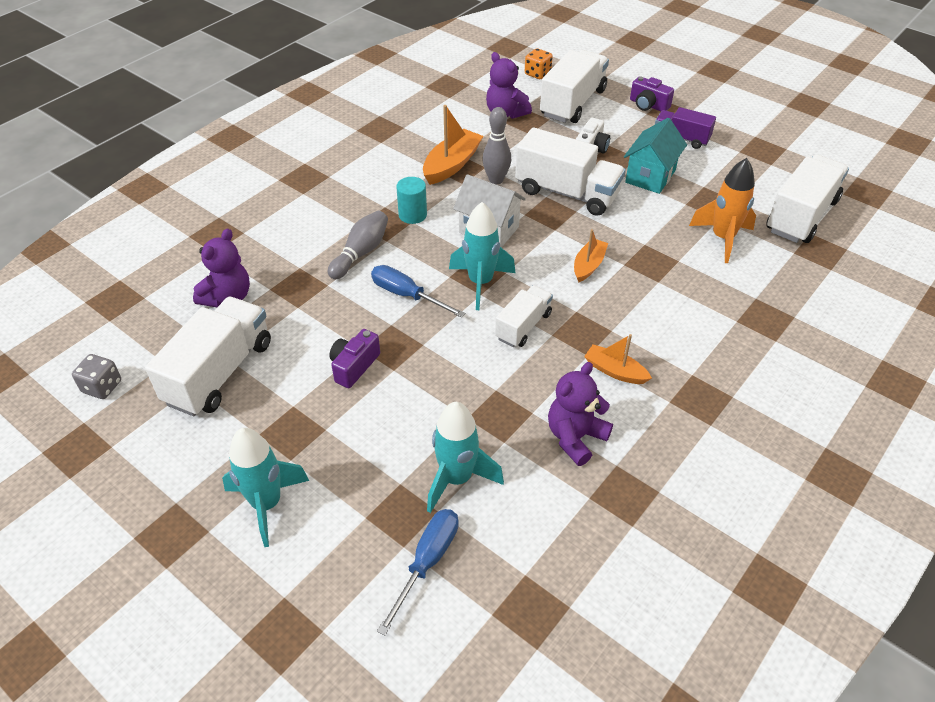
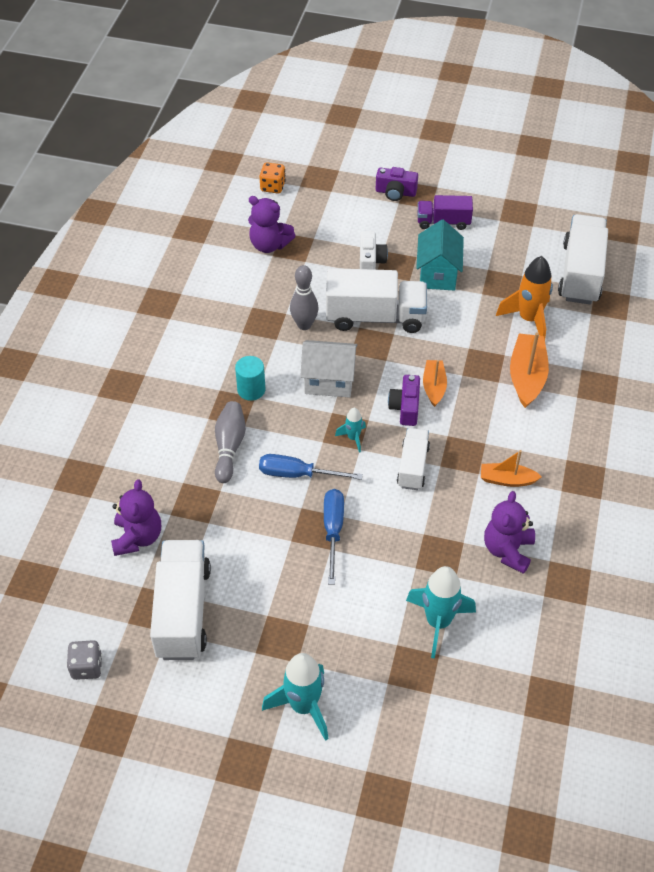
camera: 25 degrees left, 5 degrees up
purple camera [329,329,380,388] -> purple camera moved to [388,375,420,426]
blue screwdriver [377,509,459,635] -> blue screwdriver moved to [324,489,344,585]
orange boat [423,105,483,185] -> orange boat moved to [510,332,549,408]
turquoise rocket [449,202,515,310] -> turquoise rocket [335,408,366,453], size x0.52
white truck [540,50,609,123] -> none

